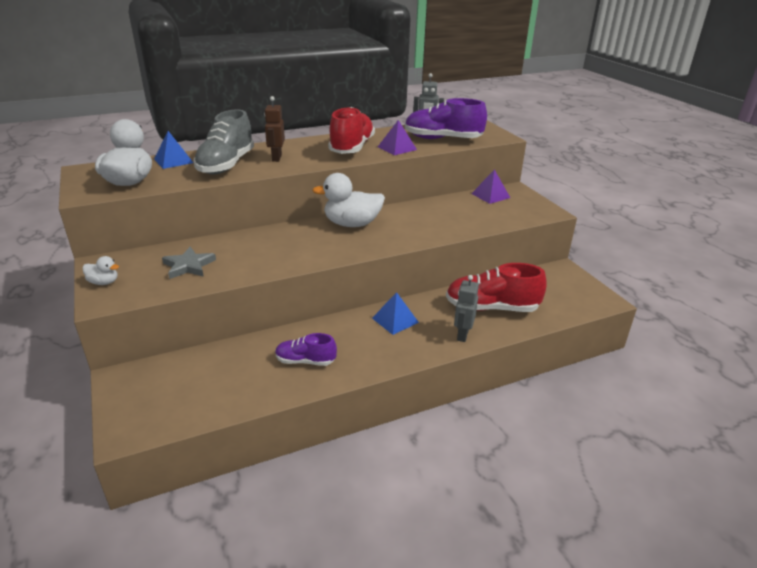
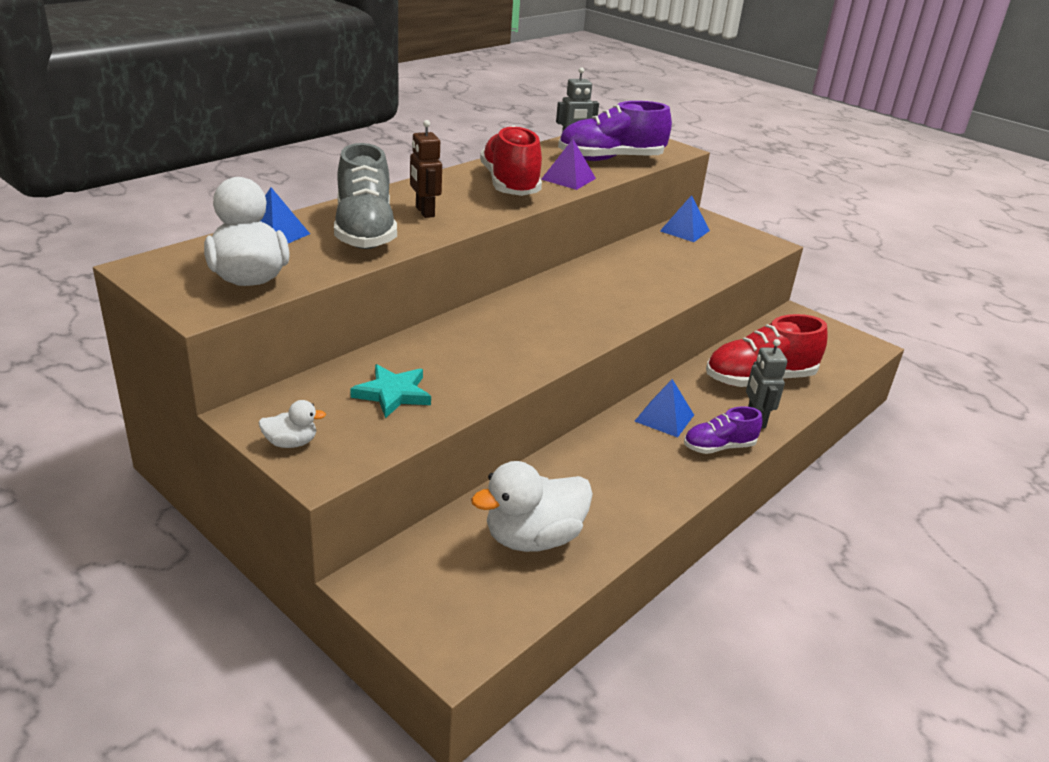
camera: 25 degrees left, 0 degrees up
grey star [162,247,216,279] -> turquoise star [350,364,431,418]
purple shoe [275,333,337,366] -> purple shoe moved to [684,406,763,454]
white duck [312,173,385,227] -> white duck moved to [471,461,593,552]
purple pyramid [471,169,510,204] -> blue pyramid [660,195,710,242]

